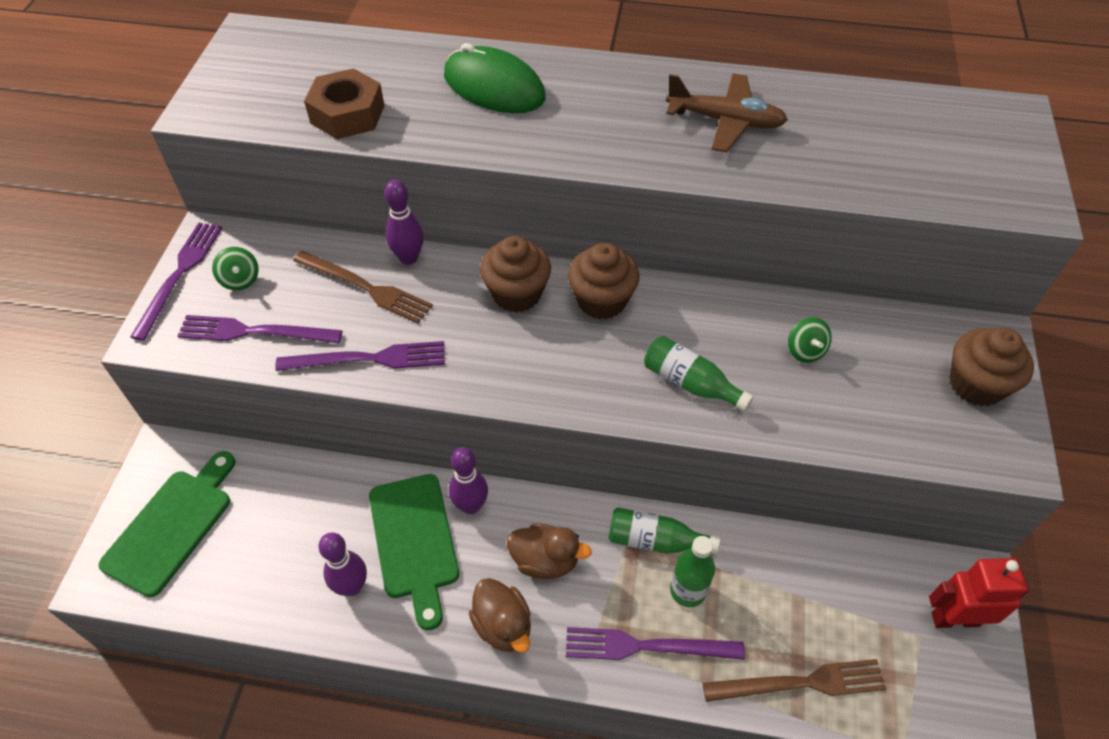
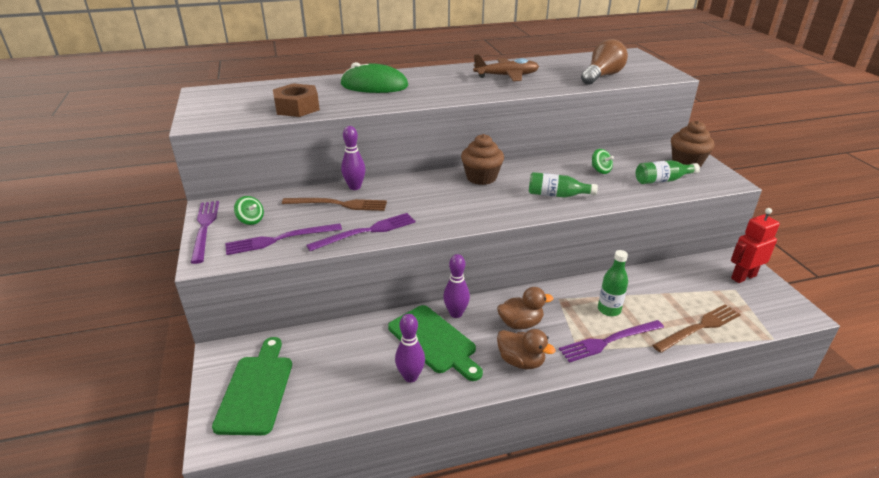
camera: 25 degrees left, 20 degrees down
brown cupcake [480,236,551,313] -> none
green bottle [609,507,720,554] -> green bottle moved to [636,160,700,184]
none -> brown light bulb [581,39,628,85]

